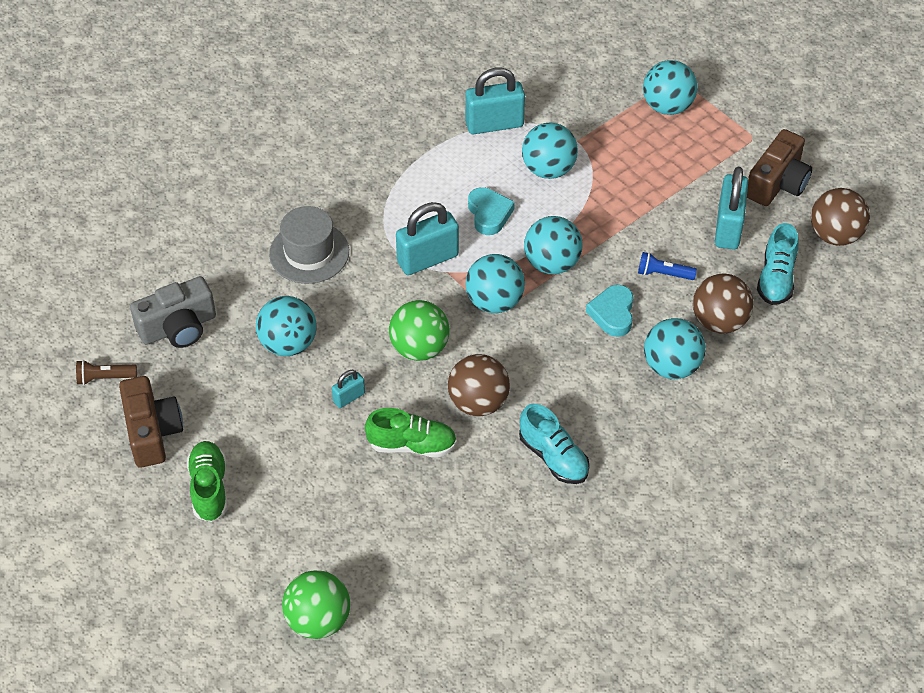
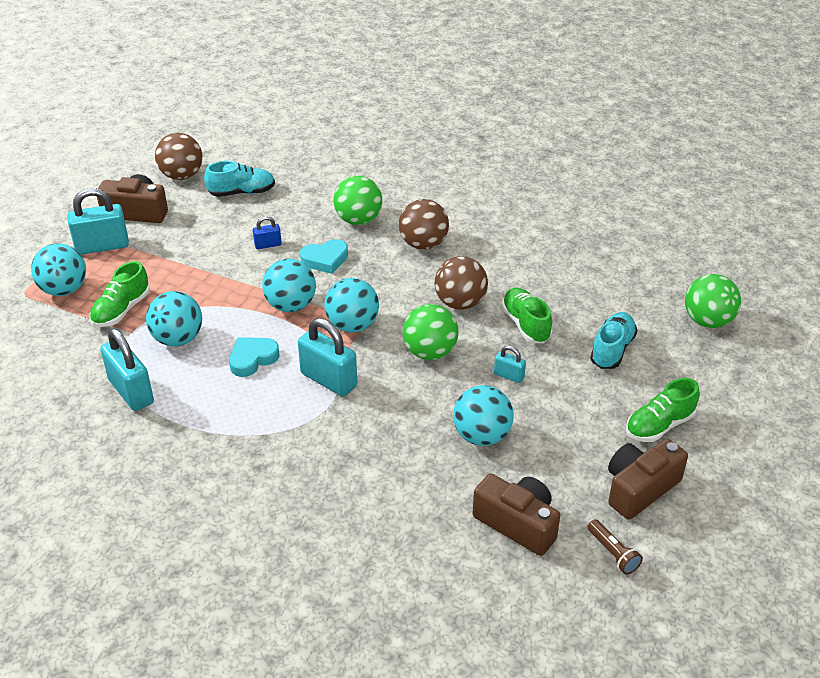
camera: 115 degrees left, 10 degrees down
grey camera [130,276,216,348] -> brown camera [473,474,560,556]
grey hat [269,206,349,284] -> none
turquoise shoe [519,404,590,484] -> turquoise shoe moved to [590,312,637,369]
blue flashlight [638,252,697,280] -> blue padlock [253,216,282,249]
turquoise ball [644,318,706,379] -> green ball [334,176,382,225]
brown ball [693,274,754,333] -> brown ball moved to [399,199,449,250]
turquoise padlock [715,167,748,250] -> turquoise padlock moved to [67,188,129,255]
none -> green shoe [90,261,150,327]

